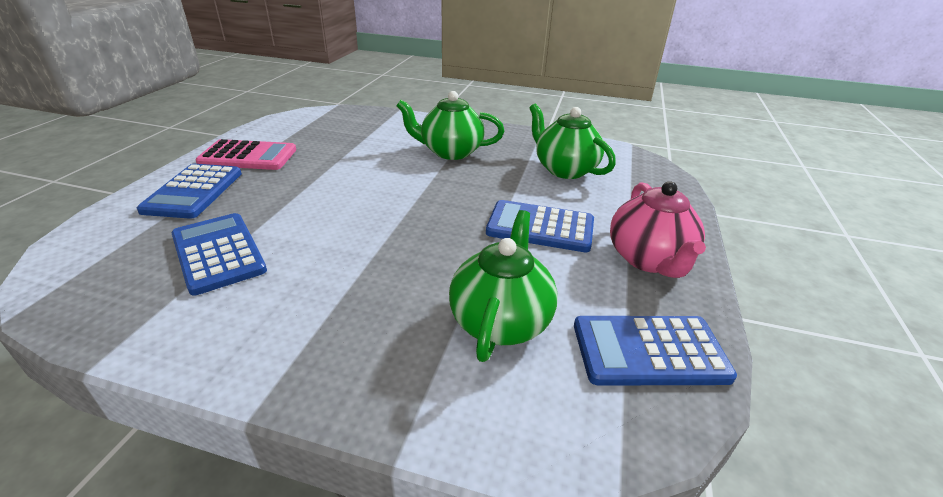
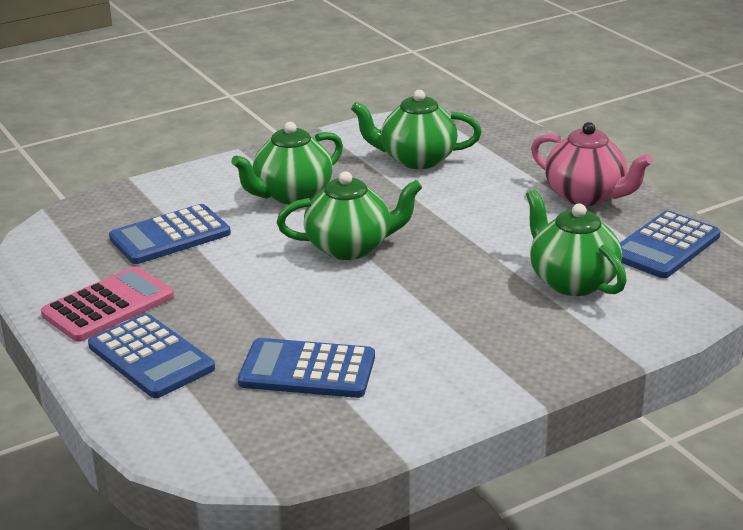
camera: 45 degrees left, 5 degrees down
blue calculator [486,200,594,252] -> blue calculator moved to [109,204,231,264]
none -> green teapot [277,171,422,260]

